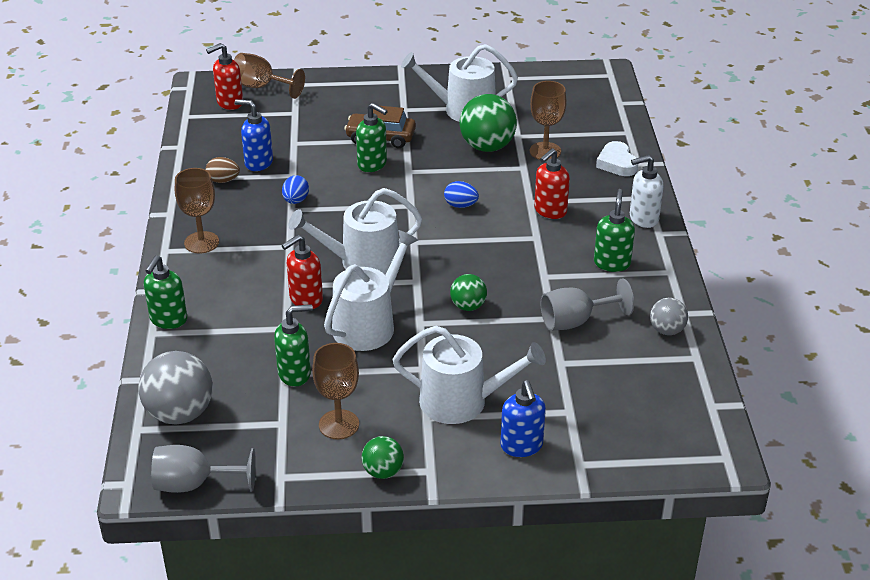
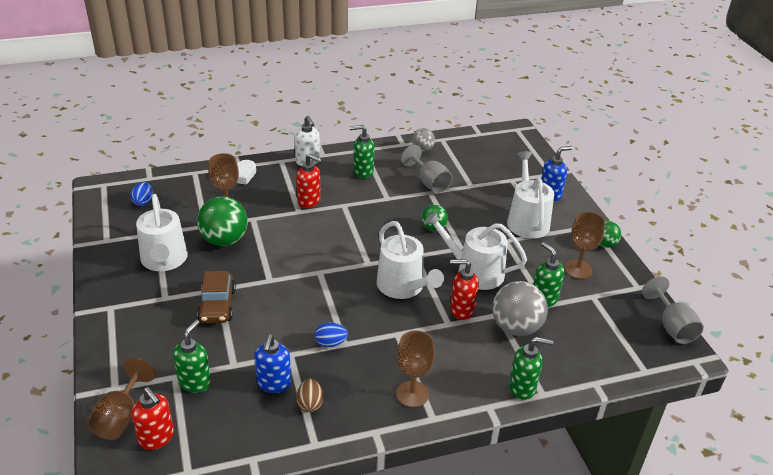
camera: 105 degrees left, 0 degrees up
grey ball [138,351,213,424] -> grey ball moved to [492,281,548,336]
red soap dispenser [282,235,323,309] -> red soap dispenser turned 150 degrees clockwise [450,259,479,320]
green soap dispenser [356,103,388,172] -> green soap dispenser moved to [173,319,211,393]
blue egg [444,181,479,208] -> blue egg moved to [130,182,153,206]

